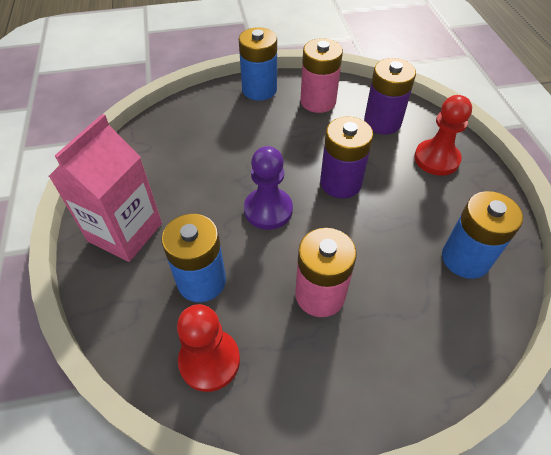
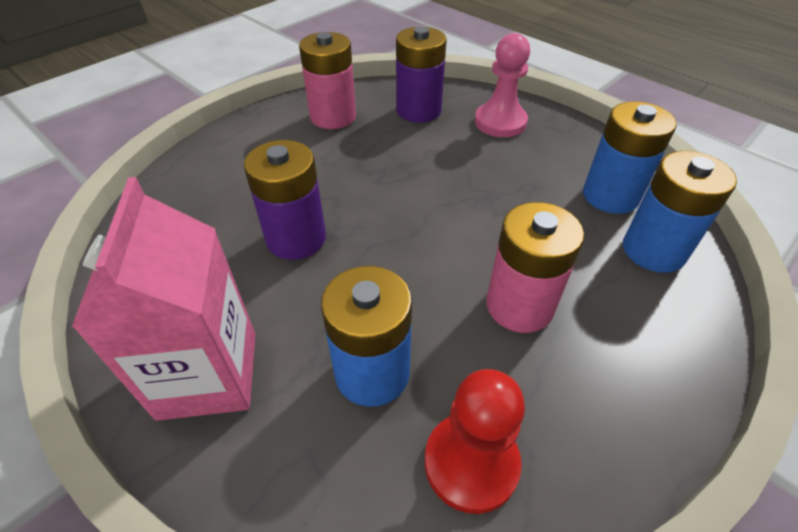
camera: 35 degrees left, 5 degrees down
blue battery [239,27,277,101] -> blue battery moved to [623,151,737,273]
purple pawn [244,146,293,230] -> none
purple battery [320,117,373,198] -> purple battery moved to [244,140,326,260]
red pawn [414,95,472,176] -> pink pawn [475,33,530,137]

